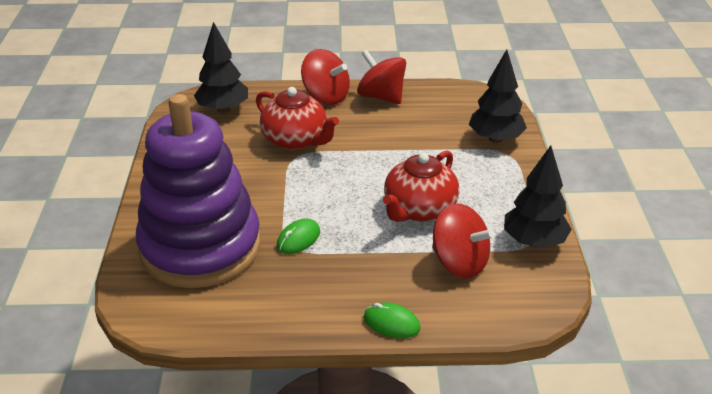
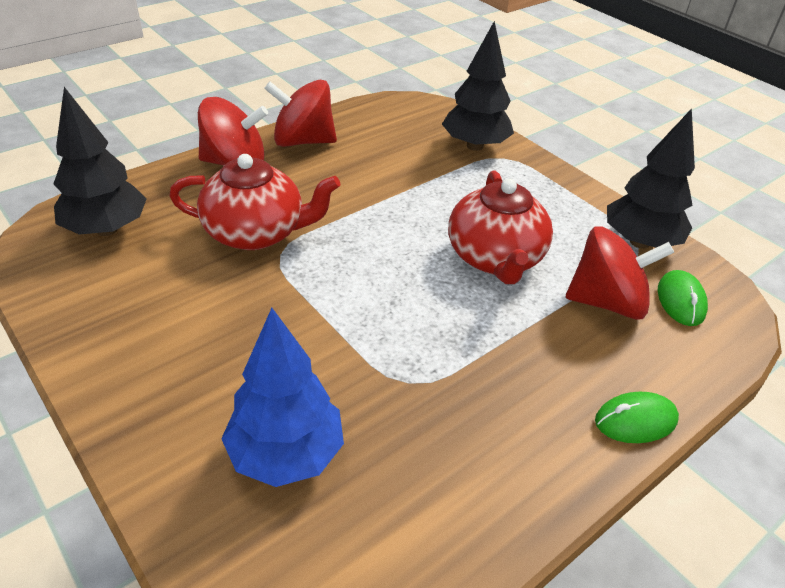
camera: 40 degrees left, 5 degrees up
purple stacking toy [136,94,261,288] -> blue tree [221,308,344,487]
green mouse [276,219,320,254] -> green mouse moved to [658,270,708,326]

